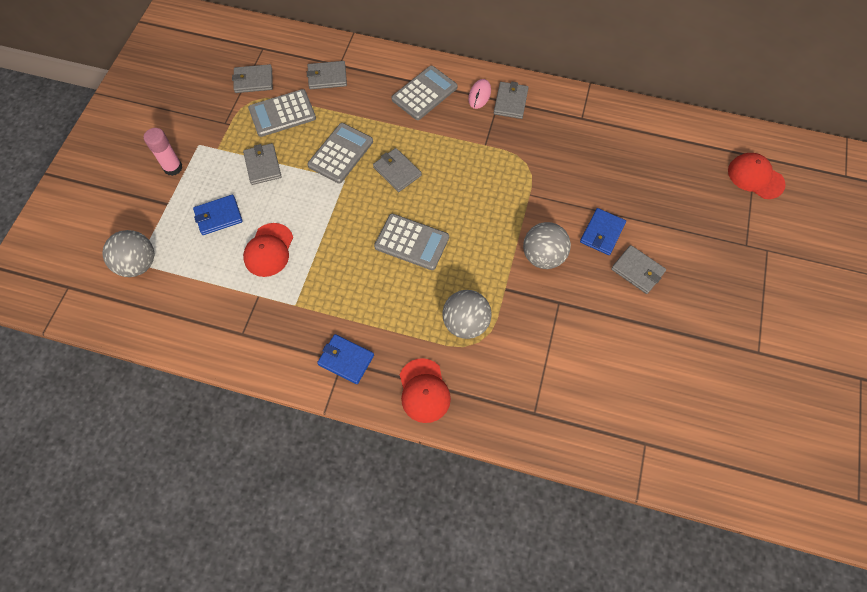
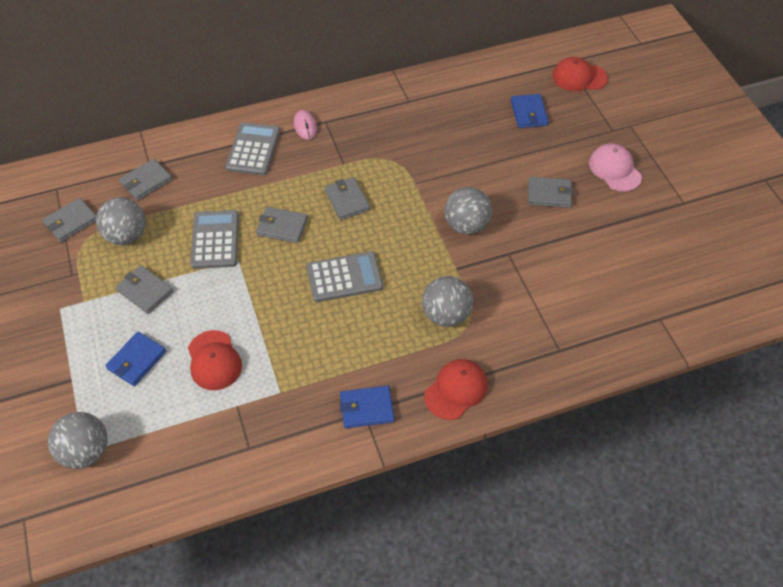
camera: 35 degrees left, 10 degrees down
pink glue stick [144,128,183,176] -> none
grey calculator [248,89,316,137] -> grey ball [96,197,146,245]
red cap [400,358,451,423] -> red cap turned 90 degrees counterclockwise [424,359,488,420]
grey wallet [494,82,529,119] -> grey wallet moved to [324,177,370,220]
blue wallet [580,208,626,255] -> blue wallet moved to [511,94,549,128]
none -> pink cap [589,143,642,192]

